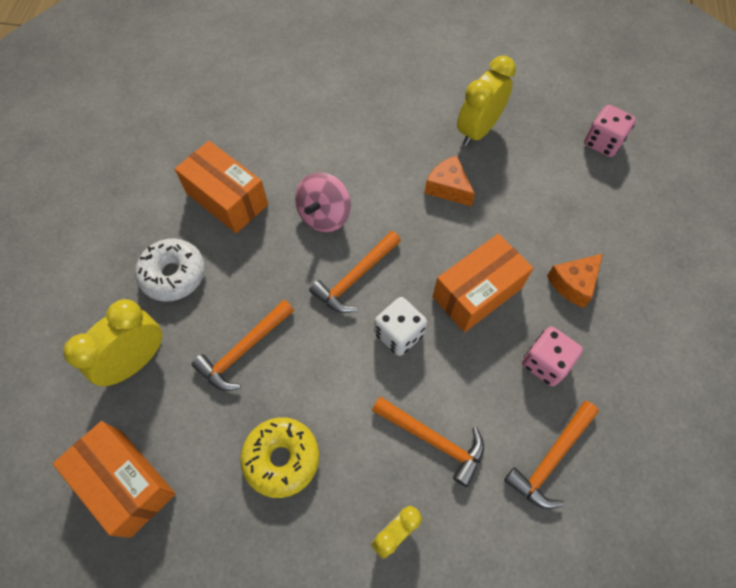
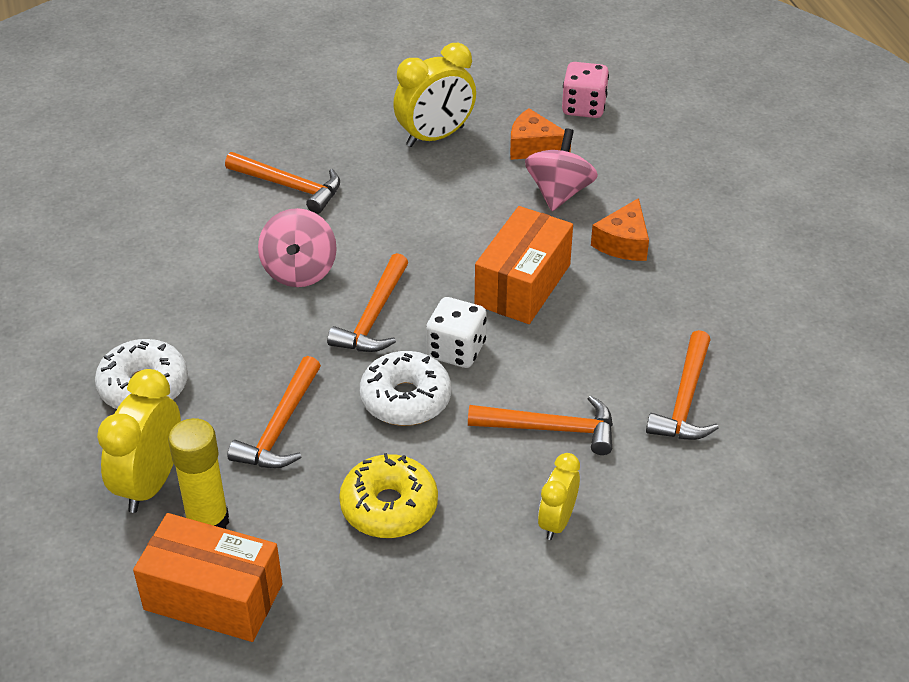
camera: 25 degrees left, 20 degrees down
orange box [175,141,268,233] -> none
orange cheese [424,156,475,206] -> orange cheese moved to [510,108,571,160]
yellow clock [457,55,516,146] -> yellow clock turned 135 degrees counterclockwise [393,43,476,147]
pink dice [522,327,583,386] -> none
none -> yellow glue stick [168,418,229,529]
none -> orange hammer [225,152,340,214]
none -> white donut [360,351,451,426]
none -> pink spinning top [525,129,598,211]

